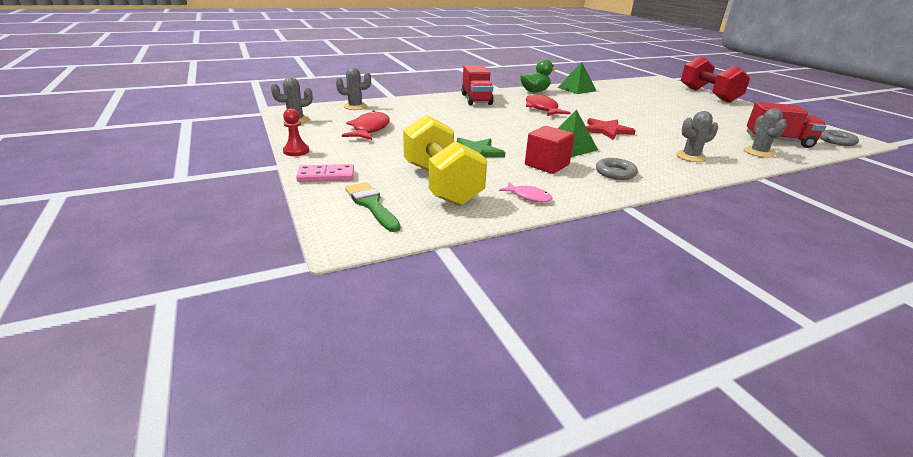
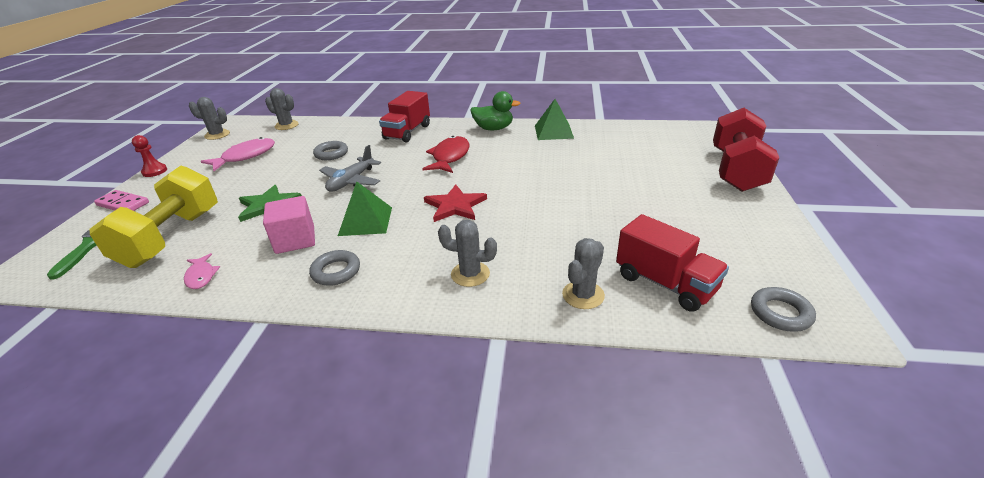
camera: 35 degrees right, 5 degrees up
red fish [342,110,390,140] -> pink fish [201,137,275,171]
red cube [525,126,575,174] -> pink cube [263,196,315,254]
none -> grey ring [313,141,348,160]
none -> grey plane [319,145,381,192]

